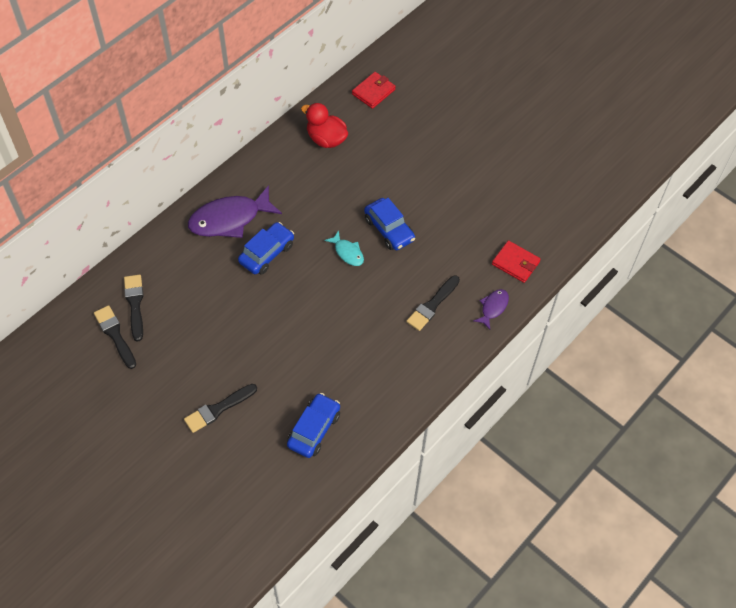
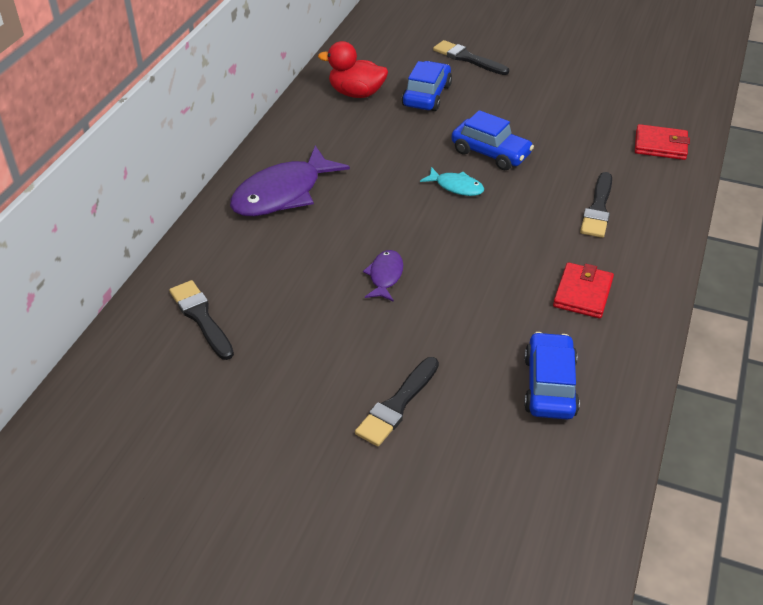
camera: 20 degrees left, 15 degrees down
black brush [94,305,136,369] -> black brush moved to [433,40,509,75]
blue car [238,222,294,275] -> blue car moved to [402,61,452,111]
red wallet [352,72,396,109] -> red wallet moved to [553,262,614,318]
purple fish [473,289,509,330] -> purple fish moved to [363,250,403,302]

